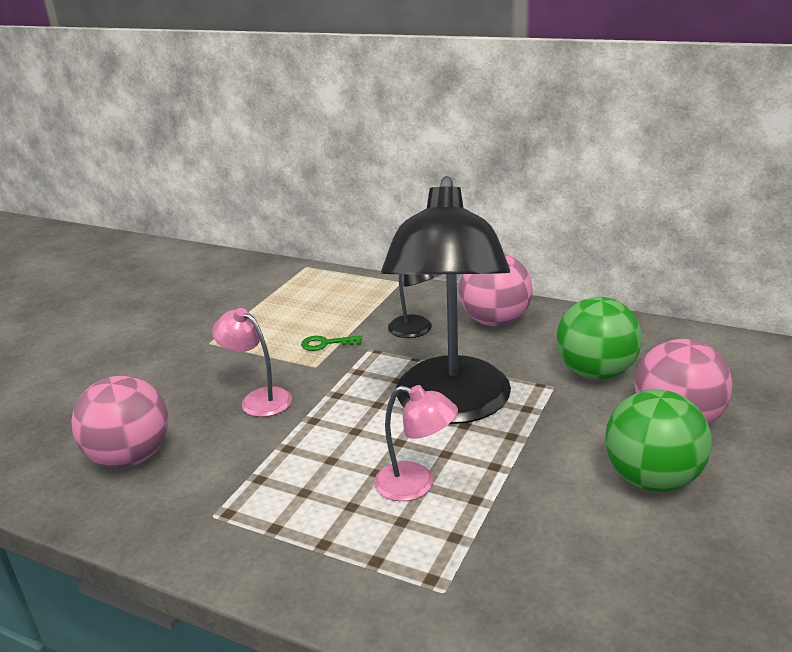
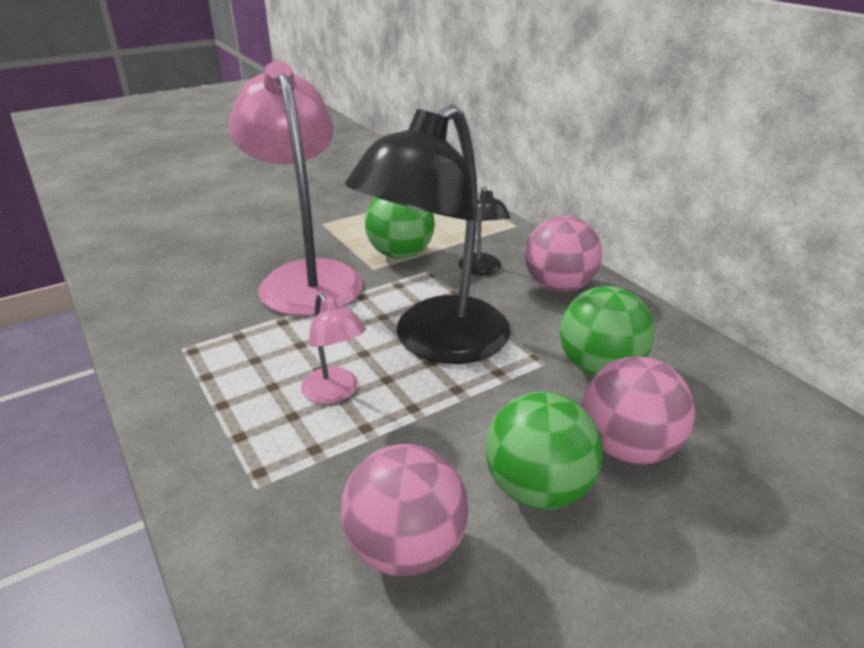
camera: 30 degrees right, 5 degrees up
pink ball [71,376,169,468] -> pink ball moved to [341,444,469,576]
pink lamp [212,308,292,417] -> pink lamp [228,61,363,316], size x2.27
green key [301,335,362,351] -> green ball [365,197,435,259]

